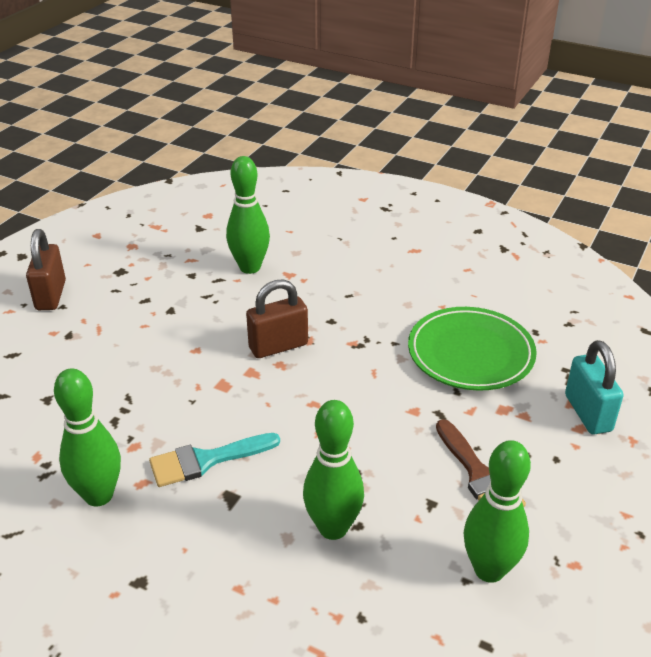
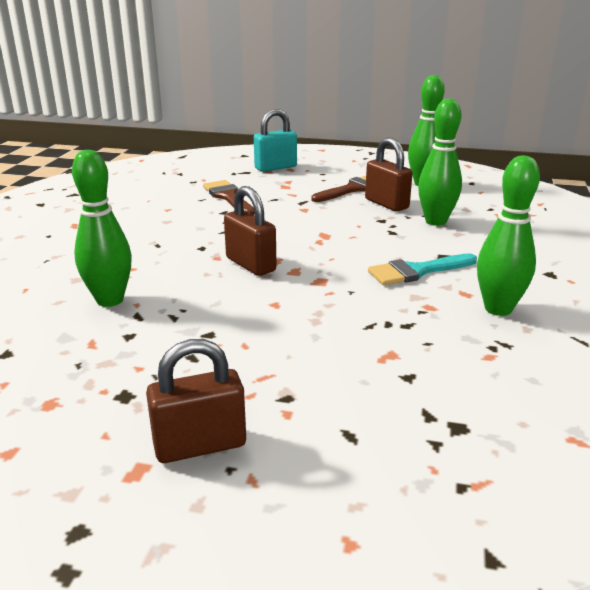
camera: 105 degrees left, 10 degrees down
turquoise brush [149,433,280,487] -> turquoise brush turned 105 degrees clockwise [368,253,477,286]
green plate [408,307,537,391] -> brown brush [203,180,255,215]
none -> brown padlock [365,137,413,211]

